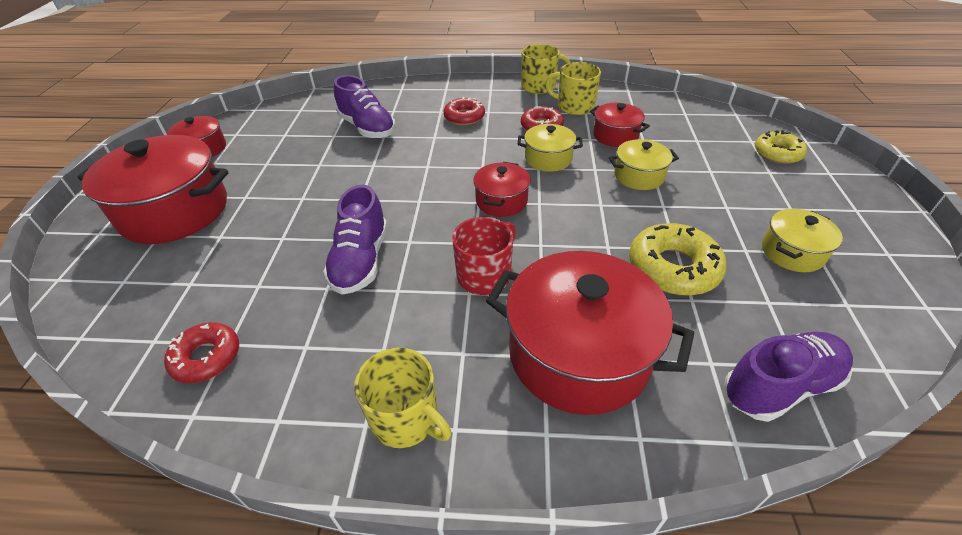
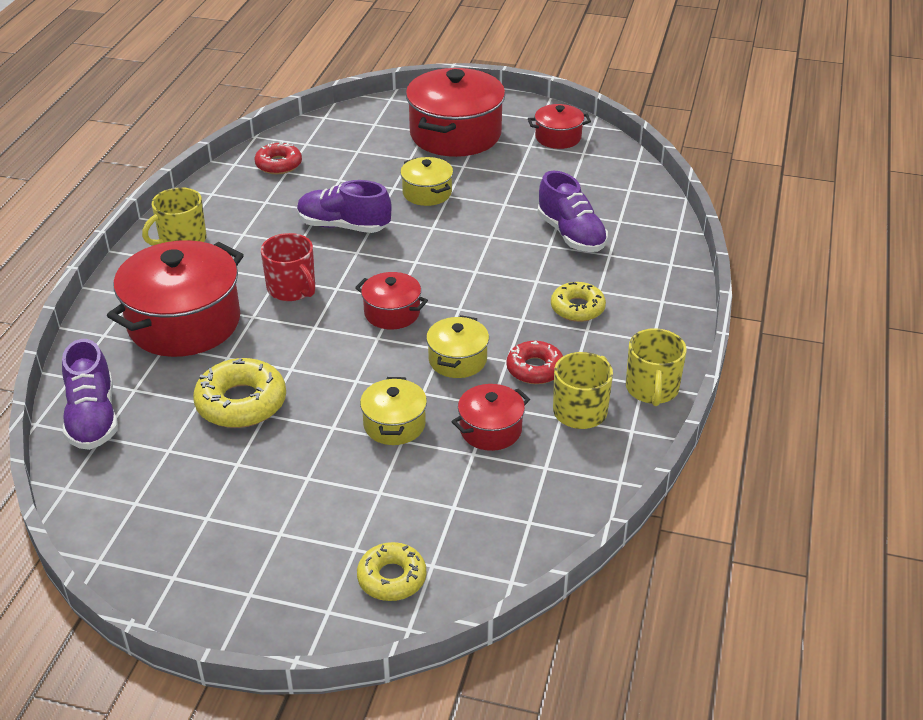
camera: 100 degrees right, 5 degrees down
purple shoe [334,75,396,138] -> purple shoe turned 90 degrees counterclockwise [538,171,608,252]
red donut [443,97,485,125] -> yellow donut [551,282,606,322]
yellow pot [762,209,843,272] -> yellow pot moved to [400,157,453,206]

